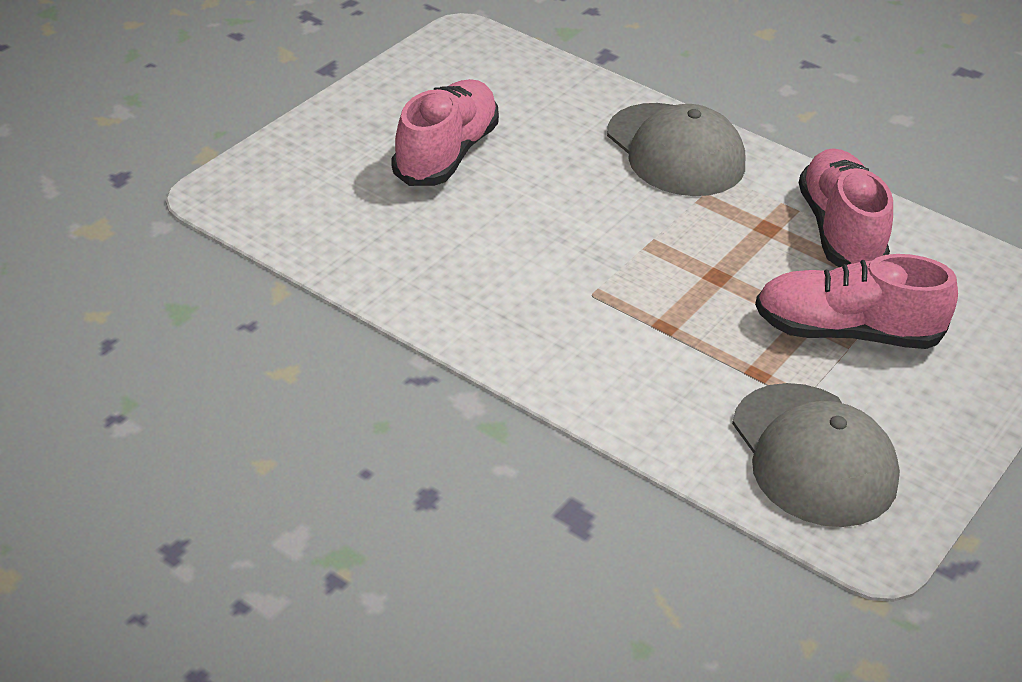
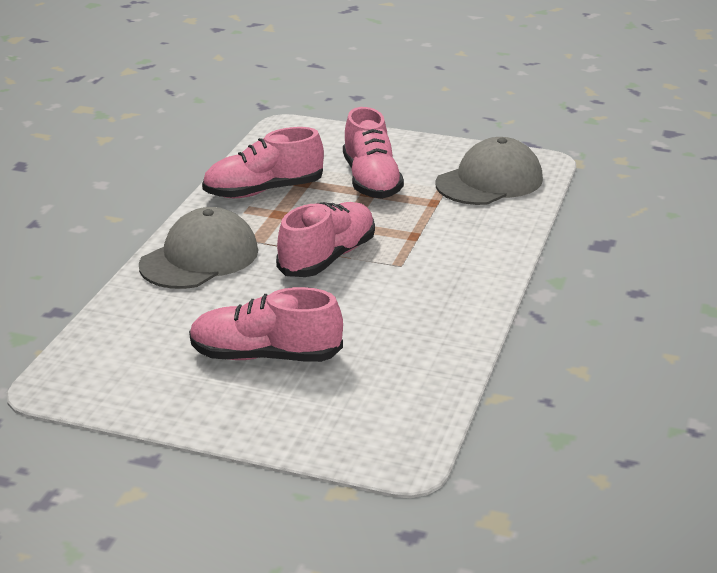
camera: 105 degrees left, 10 degrees down
none -> pink shoe [276,202,375,277]

